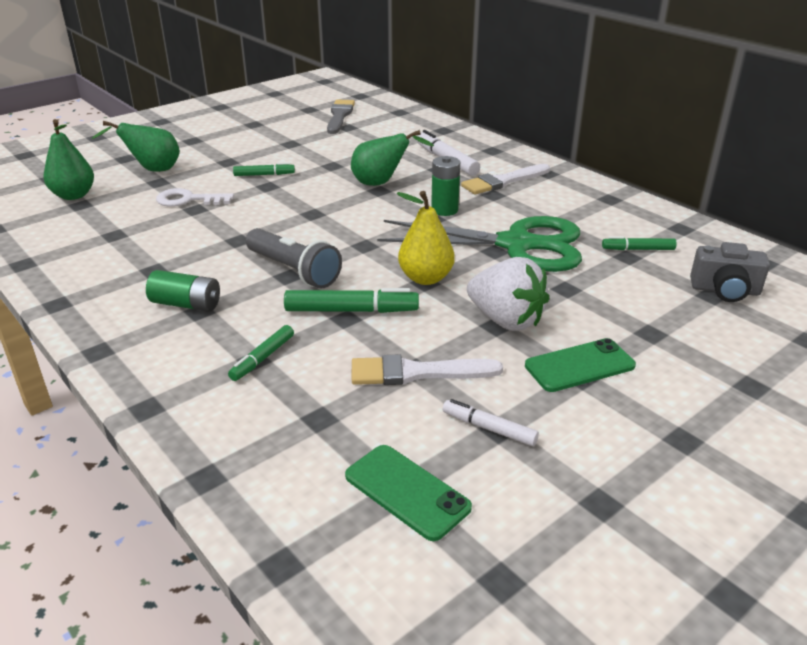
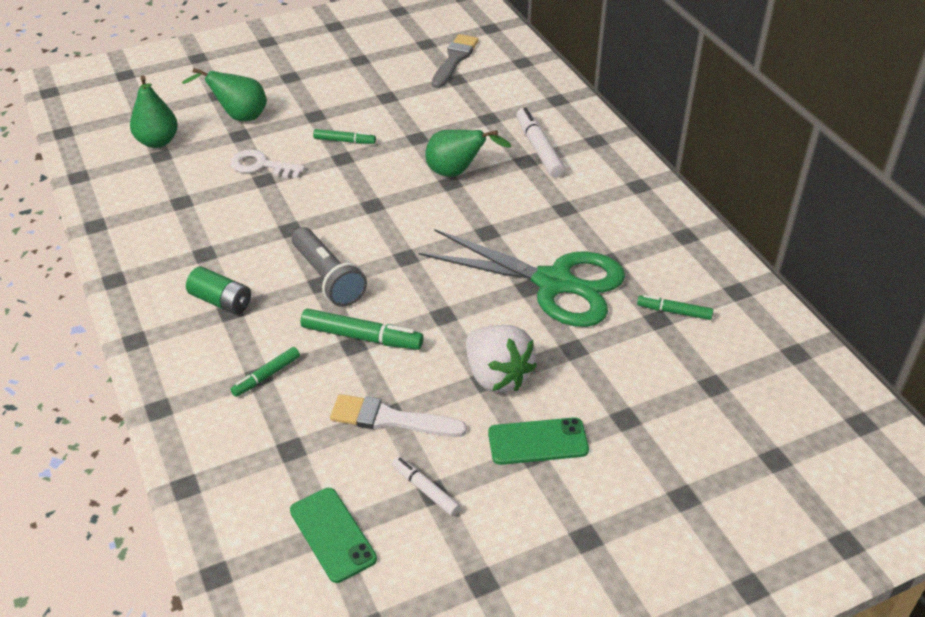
camera: 15 degrees right, 10 degrees up
yellow pear [396,191,455,285] -> none
green battery [431,156,460,216] -> none
white brush [461,164,550,194] -> none
grey camera [690,242,770,302] -> none

